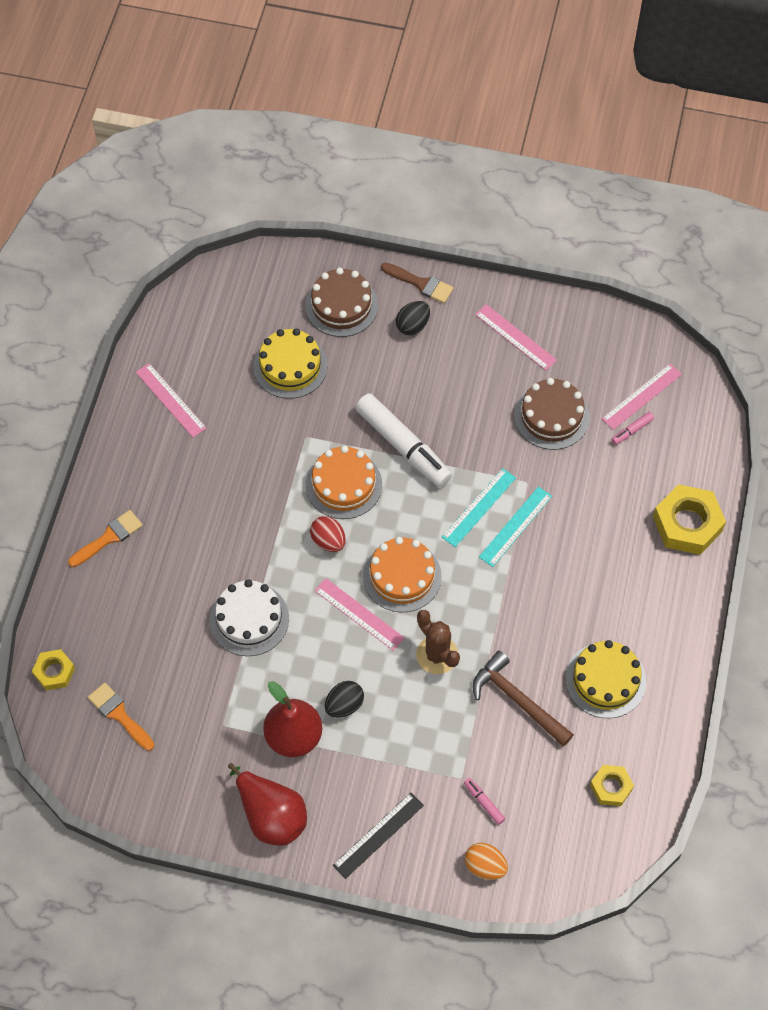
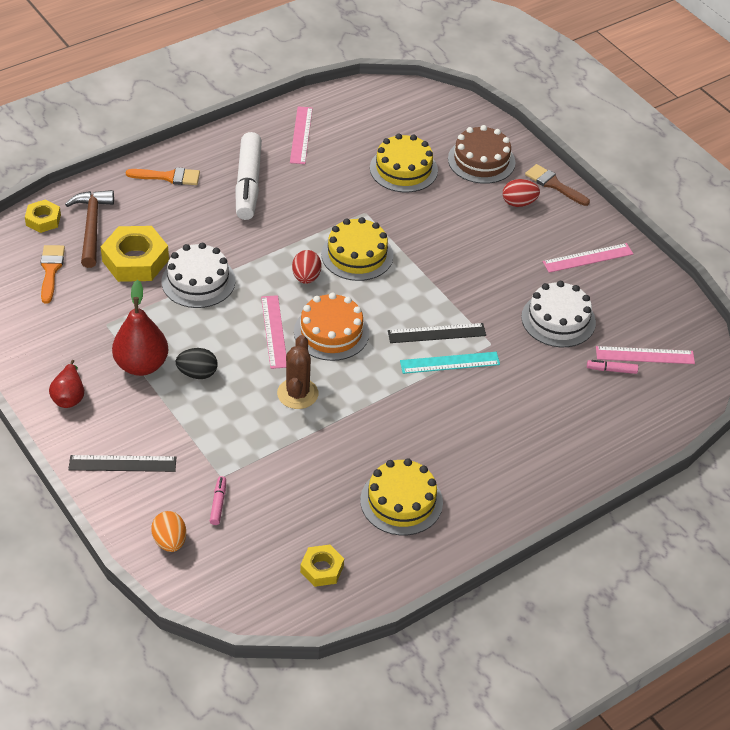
camera: 40 degrees right, 15 degrees down
red pear [228,763,307,846] -> red pear [49,360,84,408], size x0.61
orange cake [306,446,382,519] -> yellow cake [321,217,393,281]
white marker [355,393,452,487] -> white marker moved to [235,132,262,220]
brown brush [381,262,454,303] -> brown brush turned 150 degrees clockwise [525,164,590,206]
black egg [396,301,430,335] -> red egg [503,179,540,207]
turquoise ruler [442,468,516,547] -> black ruler [388,323,486,343]
brown hammer [473,651,574,747] -> brown hammer moved to [65,190,114,268]
pink ruler [475,304,557,370] -> pink ruler turned 75 degrees clockwise [543,243,633,273]
brown cake [514,378,590,450] -> white cake [521,281,596,347]
yellow nut [653,484,726,555] -> yellow nut moved to [101,226,169,282]

